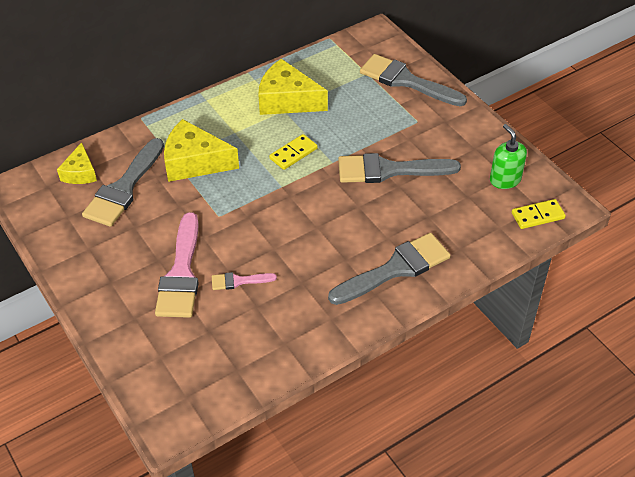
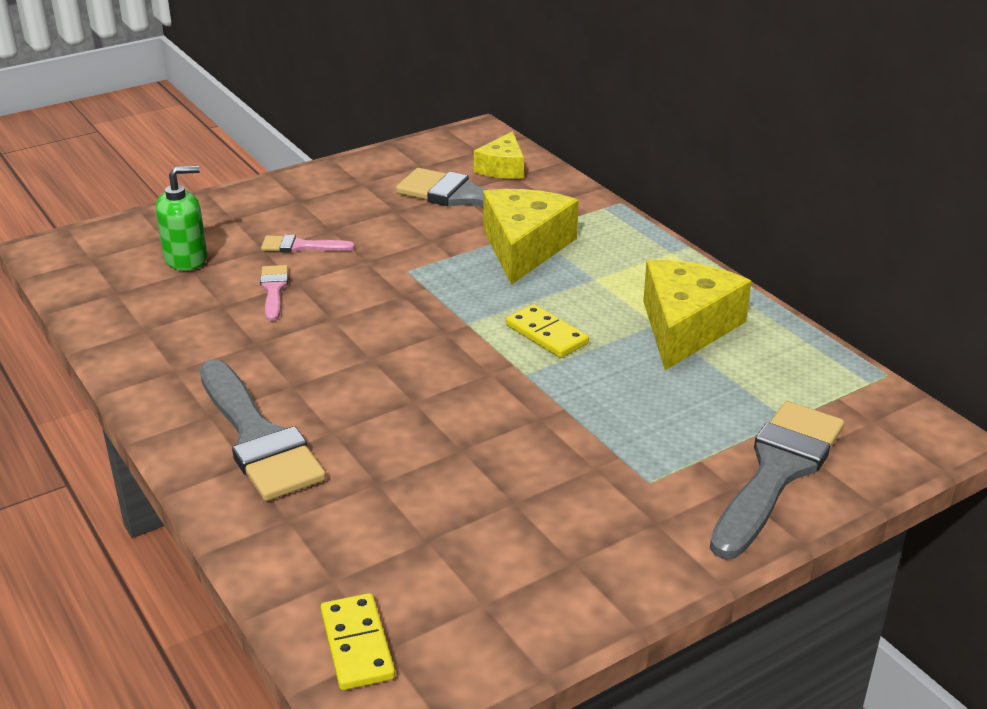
camera: 90 degrees right, 15 degrees down
yellow cheese [57,142,97,184] -> yellow cheese turned 75 degrees counterclockwise [474,131,524,179]
pink brush [155,212,199,318] -> pink brush [261,235,355,253], size x0.49
grey brush [338,153,461,183] -> none
green soap dispenser [490,124,527,189] -> green soap dispenser moved to [156,166,207,271]

